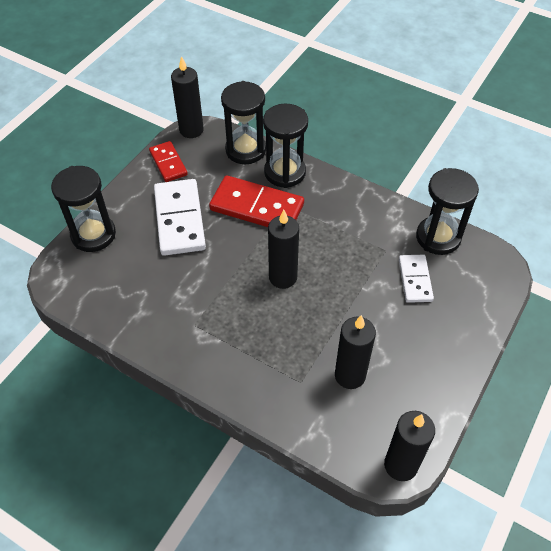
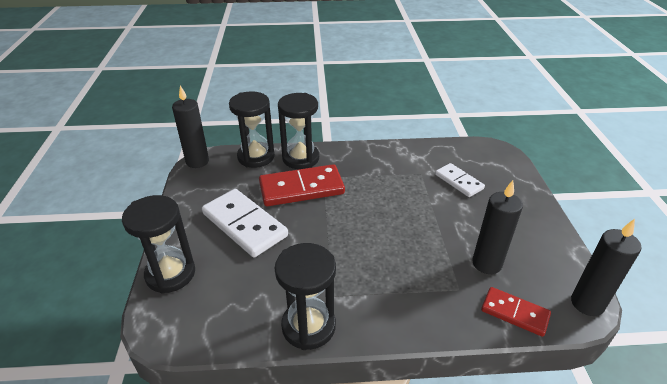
camera: 35 degrees left, 15 degrees down
red domino [149,141,188,182] -> red domino moved to [481,287,551,337]
black candle [268,210,299,289] -> none
black hourglass [416,168,479,255] -> black hourglass moved to [275,243,336,350]

